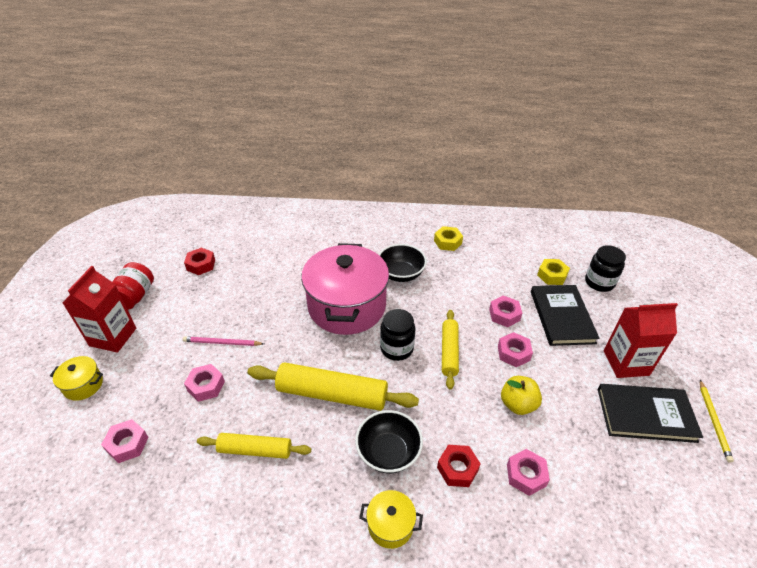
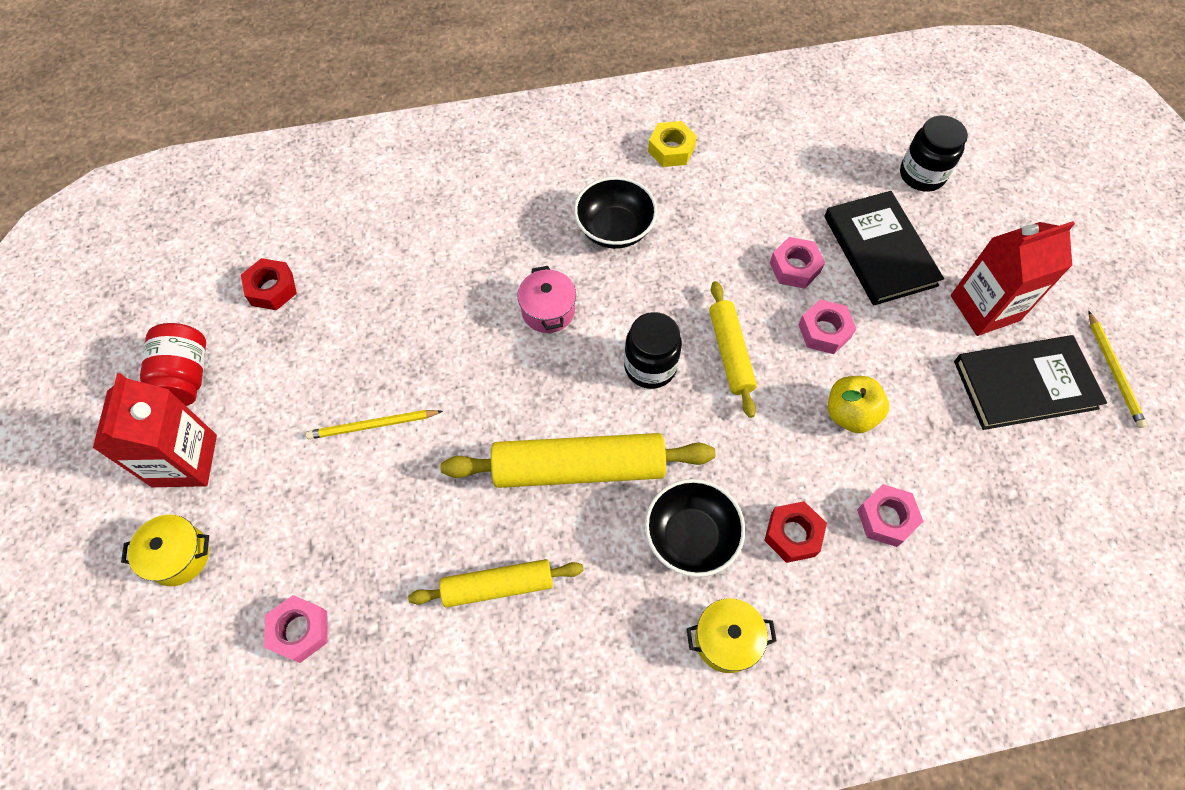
camera: 15 degrees left, 20 degrees up
pink pencil [183,336,264,346] -> yellow pencil [306,410,443,439]
pink nut [184,364,225,402] -> none
pink pot [301,243,389,335] -> pink pot [517,266,576,333], size x0.42
yellow nut [537,259,570,285] -> none

